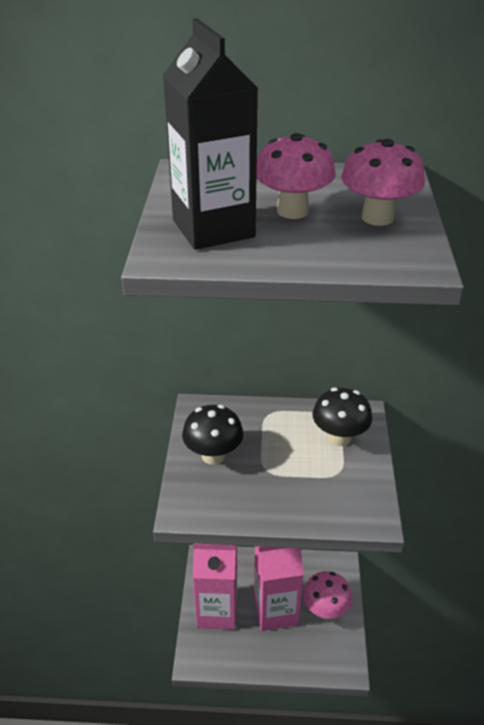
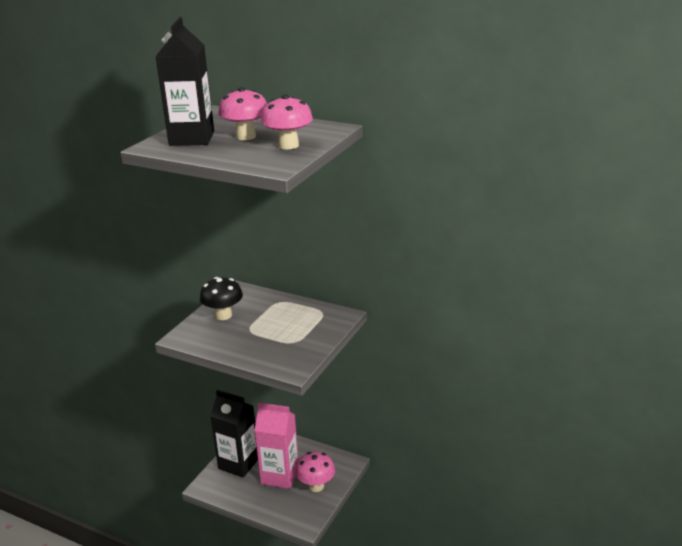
camera: 25 degrees right, 10 degrees down
pink carton [193,543,237,630] -> black carton [210,390,258,478]
black mushroom [313,388,372,446] -> none

